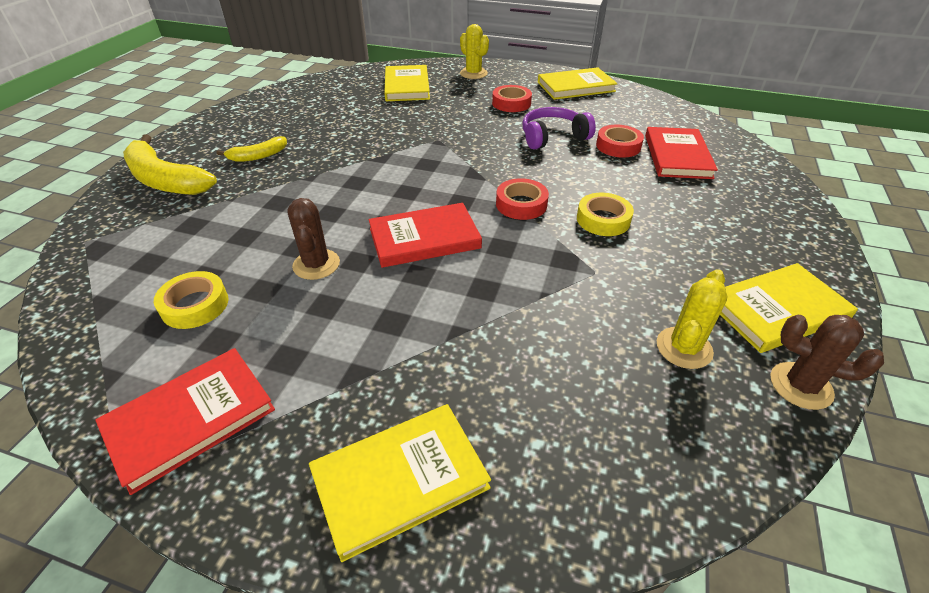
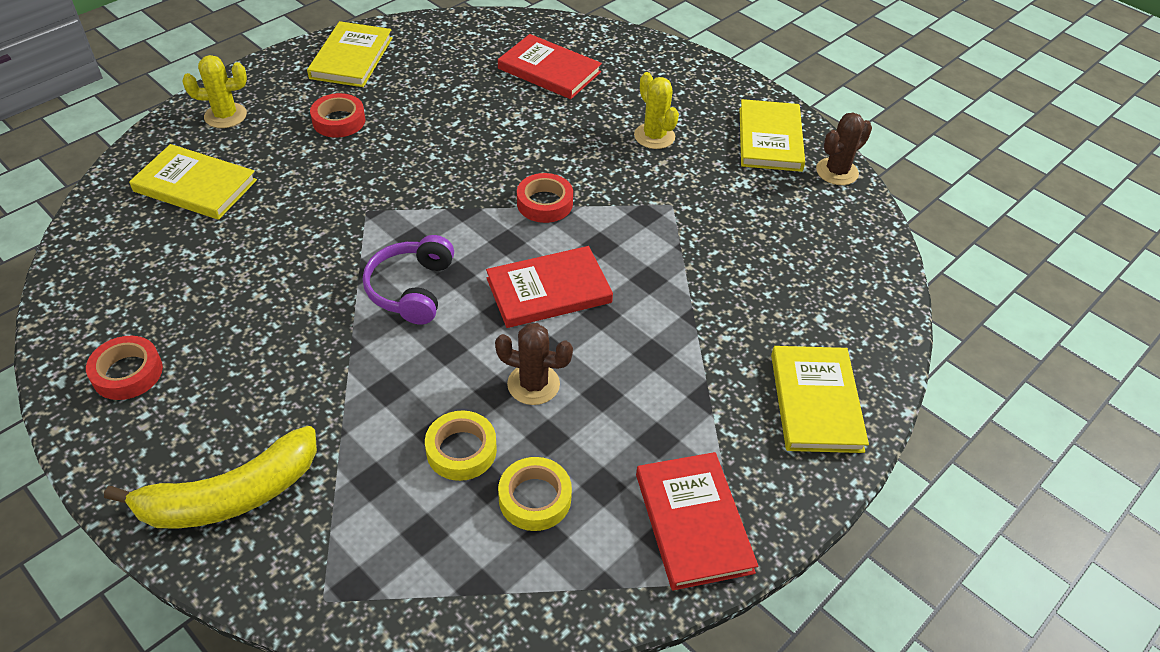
camera: 65 degrees left, 5 degrees up
yellow banana [217,136,287,162] -> none
red book [369,203,482,268] -> red book turned 60 degrees clockwise [486,246,613,328]
purple headphones [522,107,596,150] -> purple headphones moved to [363,235,454,325]
yellow tape [577,193,634,236] -> yellow tape moved to [425,411,497,481]
red tape [596,125,644,157] -> red tape moved to [86,336,163,400]
yellow cactus [657,269,728,369] -> yellow cactus moved to [634,72,679,149]

